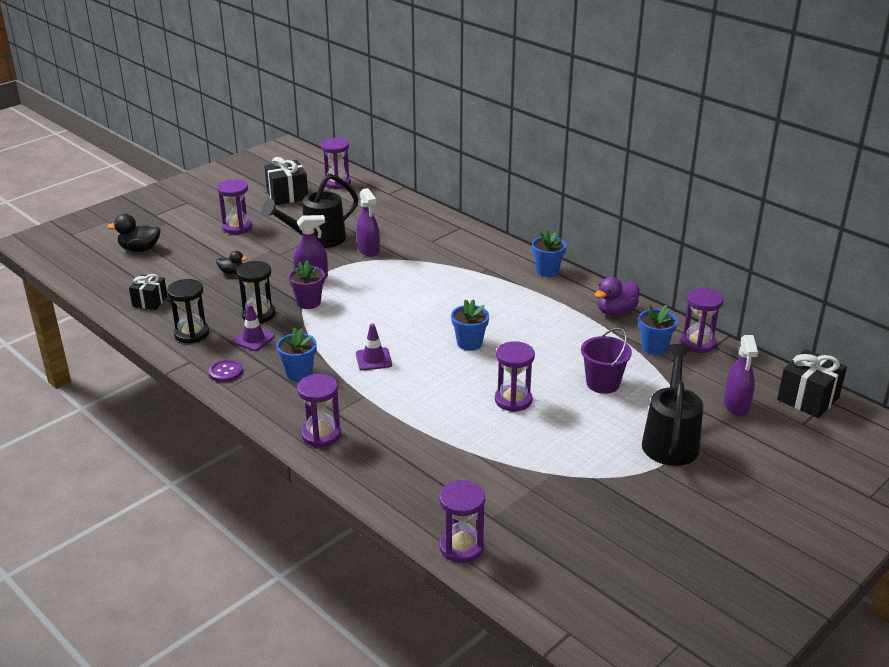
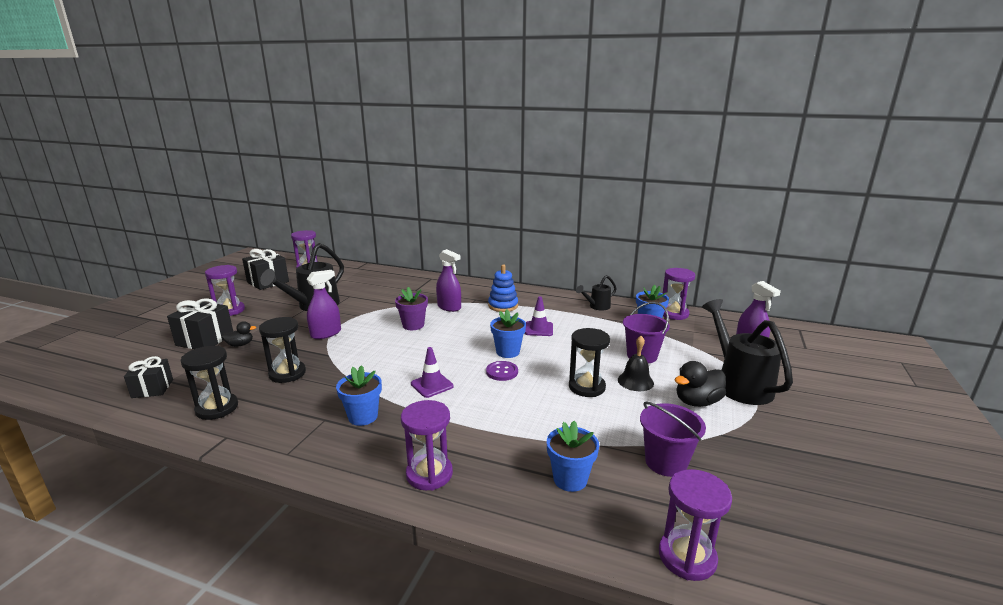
camera: 25 degrees left, 10 degrees down
black duck [107,214,161,252] -> black duck moved to [675,361,726,407]
purple button [208,359,243,382] -> purple button moved to [486,361,518,381]
purple traffic cone [233,304,275,351] -> purple traffic cone moved to [525,297,553,336]
purple flower pot [289,260,325,309] -> purple flower pot moved to [395,287,428,330]
purple spray bottle [356,188,380,257] -> purple spray bottle moved to [436,249,461,312]
purple hourglass [495,341,535,412] -> black hourglass [569,328,610,397]
blue flower pot [532,230,566,277] -> blue flower pot moved to [547,421,599,492]
purple duck [594,277,639,316] -> black watering can [576,275,617,310]
black gift [777,349,847,418] -> black gift moved to [167,298,233,349]
none -> blue stacking toy [488,264,518,312]
none -> black bell [618,336,654,391]
none -> purple bucket [640,402,706,477]

